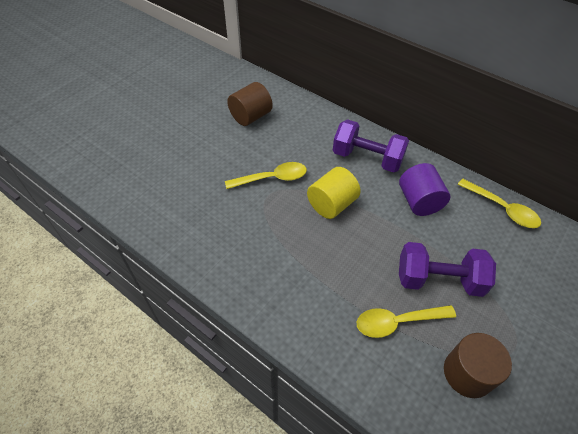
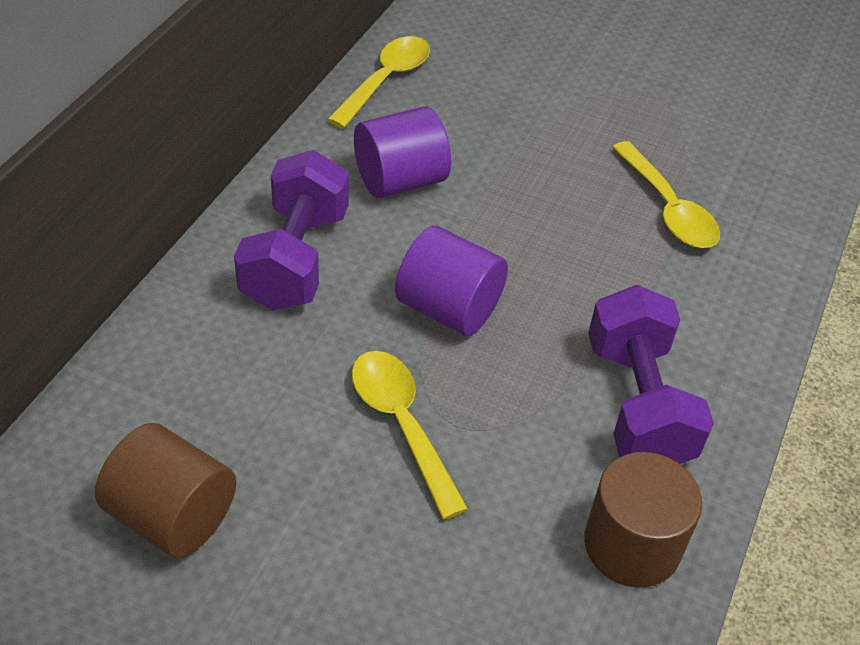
camera: 105 degrees left, 5 degrees down
yellow cylinder [307,167,361,219] -> purple cylinder [395,226,508,336]
purple dumbbell [399,242,496,297] -> purple dumbbell moved to [588,285,714,464]
brown cylinder [444,333,512,398] -> brown cylinder moved to [584,452,702,588]

